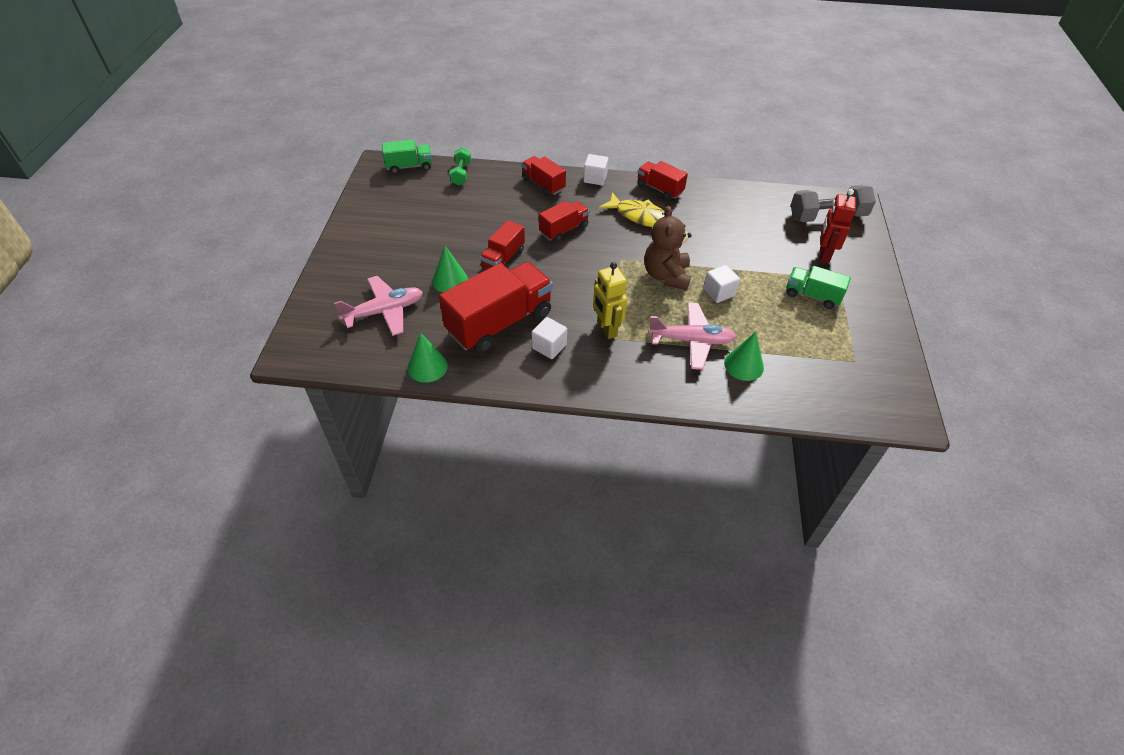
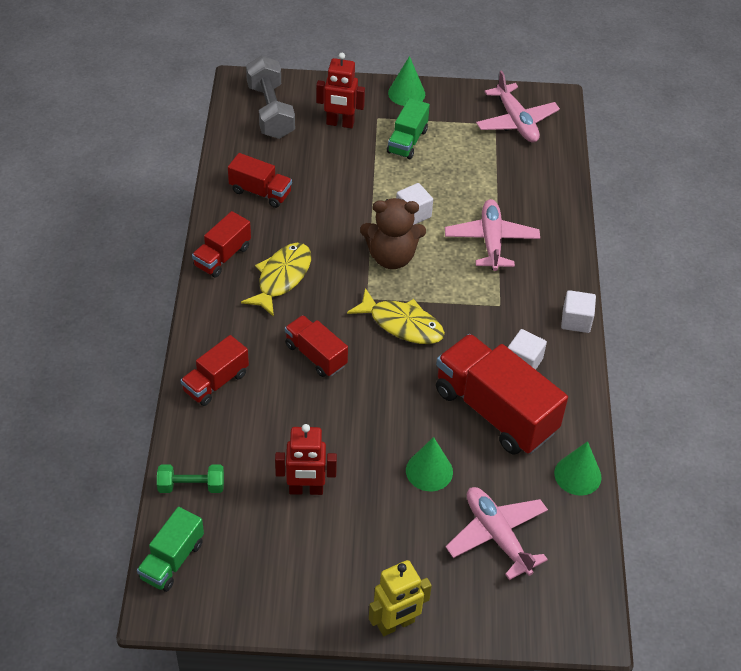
camera: 95 degrees left, 0 degrees up
green truck [382,140,432,174] -> green truck turned 135 degrees counterclockwise [137,507,204,592]
red truck [480,220,525,269] -> red truck moved to [228,153,292,208]
white cube [583,154,609,185] -> white cube moved to [561,290,596,333]
yellow robot [593,262,627,339] -> yellow robot moved to [369,560,432,636]
green cone [724,332,764,381] -> green cone moved to [388,56,425,106]
none -> red robot [275,424,337,495]
none -> yellow fish [347,288,445,344]
none -> pink plane [476,70,560,143]

